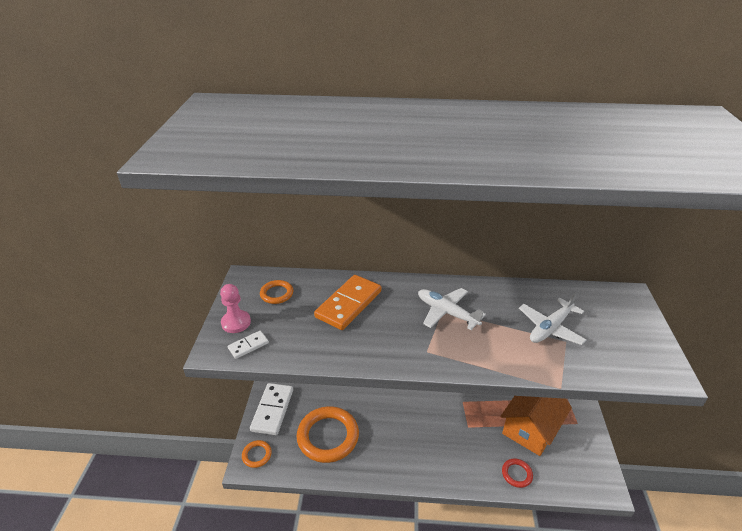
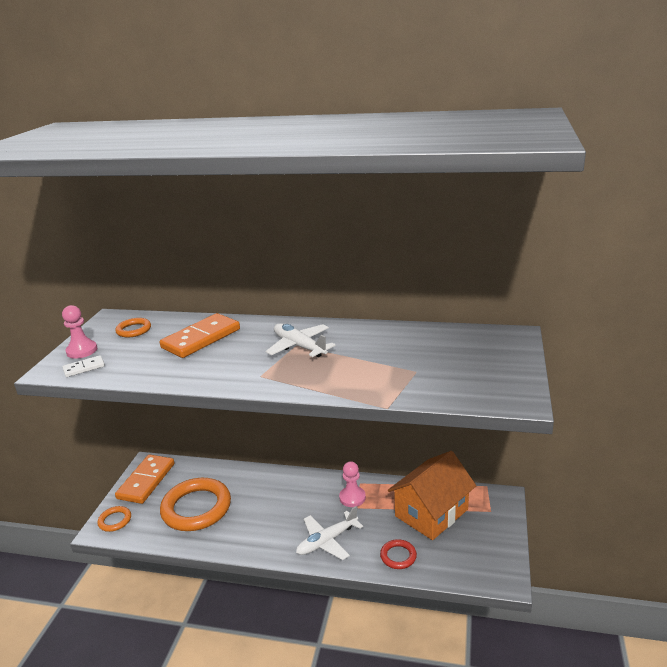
camera: 10 degrees right, 10 degrees down
white domino [250,383,293,435] -> orange domino [115,455,175,504]
white plane [519,292,587,345] -> white plane moved to [296,506,363,560]
none -> pink pawn [339,461,366,507]

